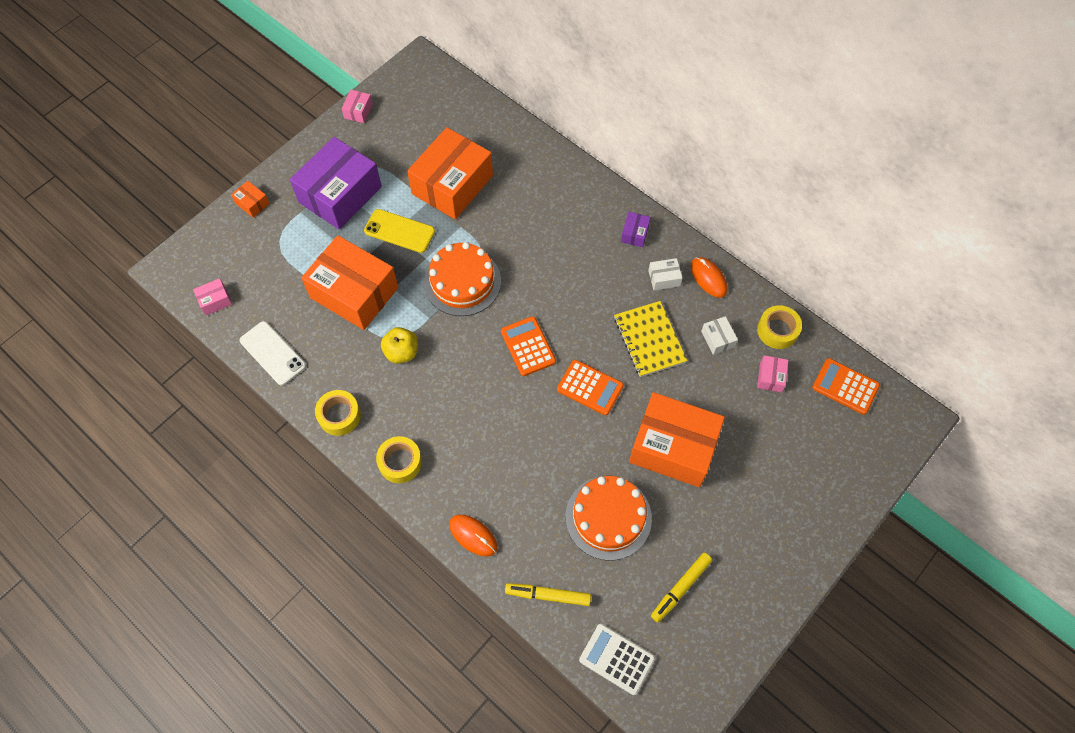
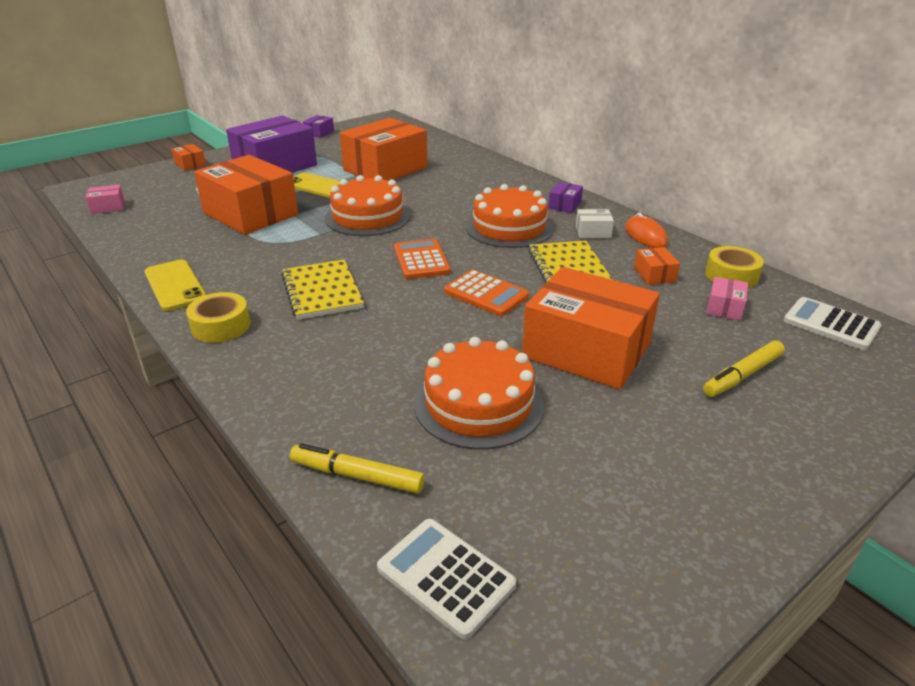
camera: 10 degrees right, 30 degrees down
white phone [240,321,306,386] -> none
yellow tape [315,390,361,436] -> yellow phone [144,260,206,311]
pink box [341,90,373,123] -> purple box [303,115,334,138]
yellow apple [381,327,418,364] -> none
orange mouse [449,515,497,557] -> none
yellow marker [651,553,712,623] -> yellow marker moved to [703,340,785,397]
white box [701,316,738,355] -> orange box [634,247,680,285]
orange calculator [812,358,880,415] -> white calculator [783,297,881,350]
none -> yellow notebook [281,259,364,320]
none -> orange cake [466,184,554,248]

